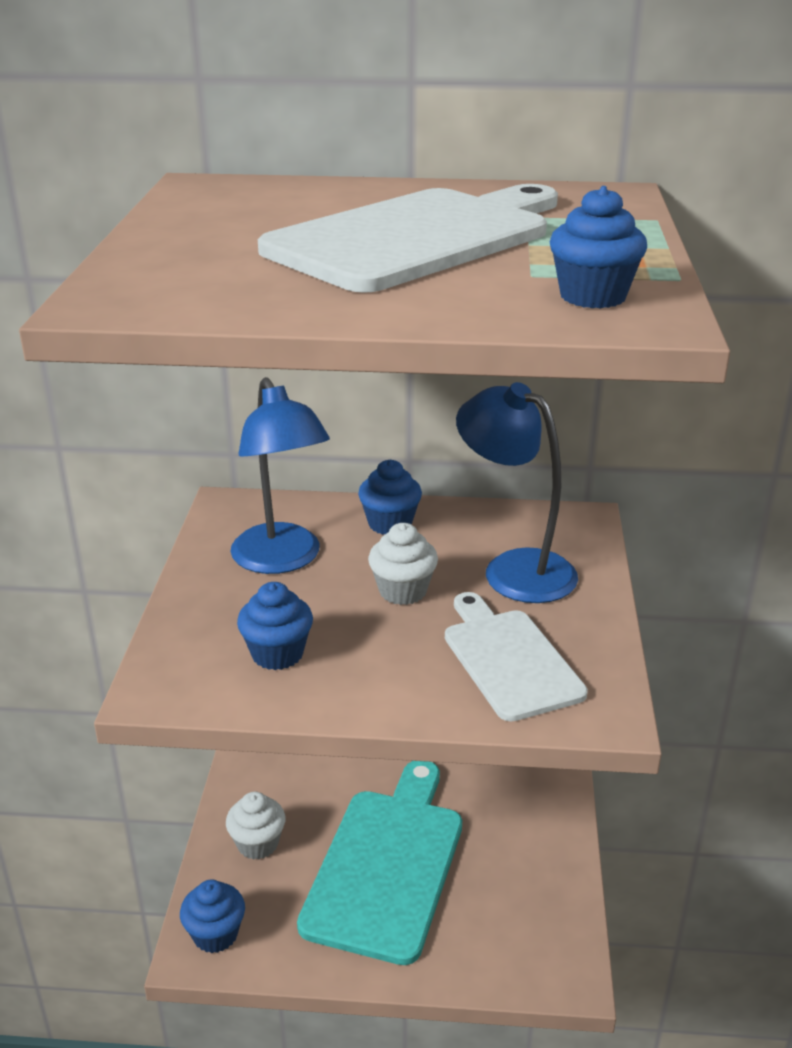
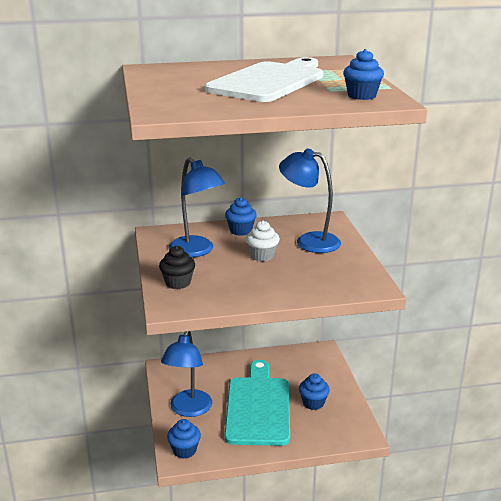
camera: 15 degrees left, 5 degrees down
white cupcake [226,792,285,860] -> blue lamp [161,331,212,417]
blue cupcake [237,582,313,670] -> blue cupcake moved to [299,373,330,410]
white cutting board [445,592,588,721] -> none
none -> black cupcake [159,246,195,289]

